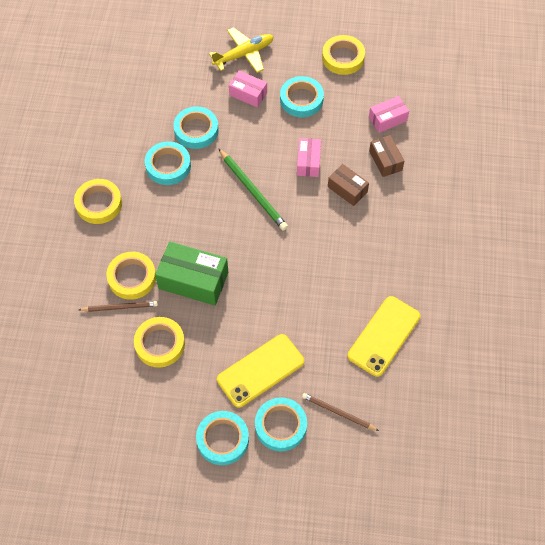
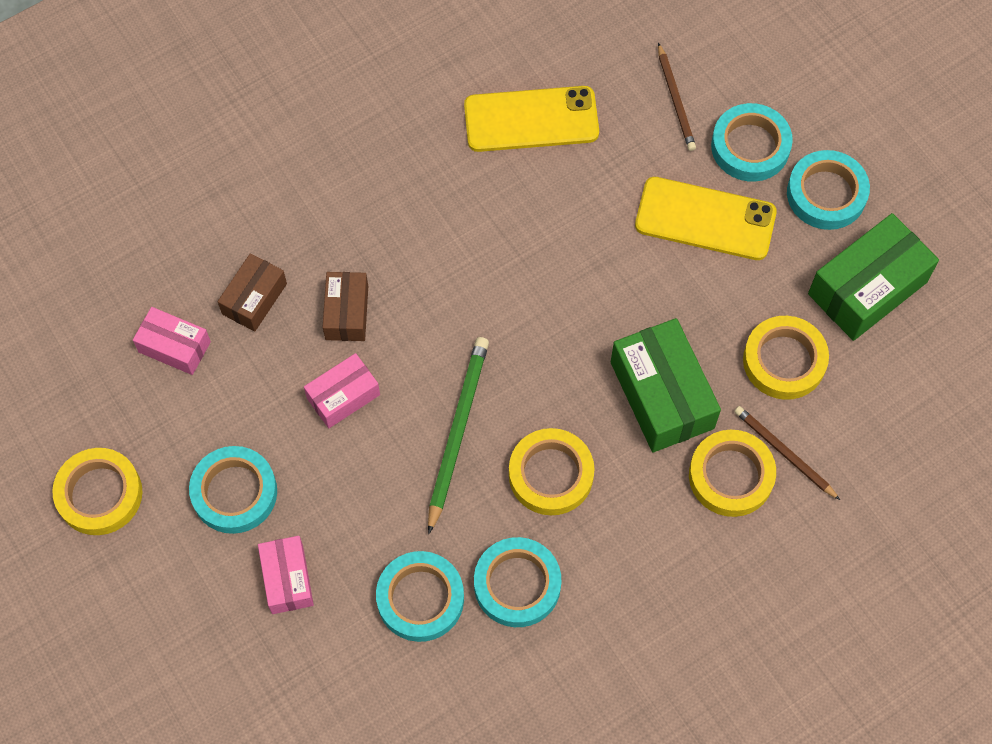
camera: 130 degrees left, 5 degrees up
yellow tape [74,179,122,224] -> yellow tape moved to [509,428,594,515]
yellow plane [209,27,274,73] -> none
none -> green box [808,213,939,341]

